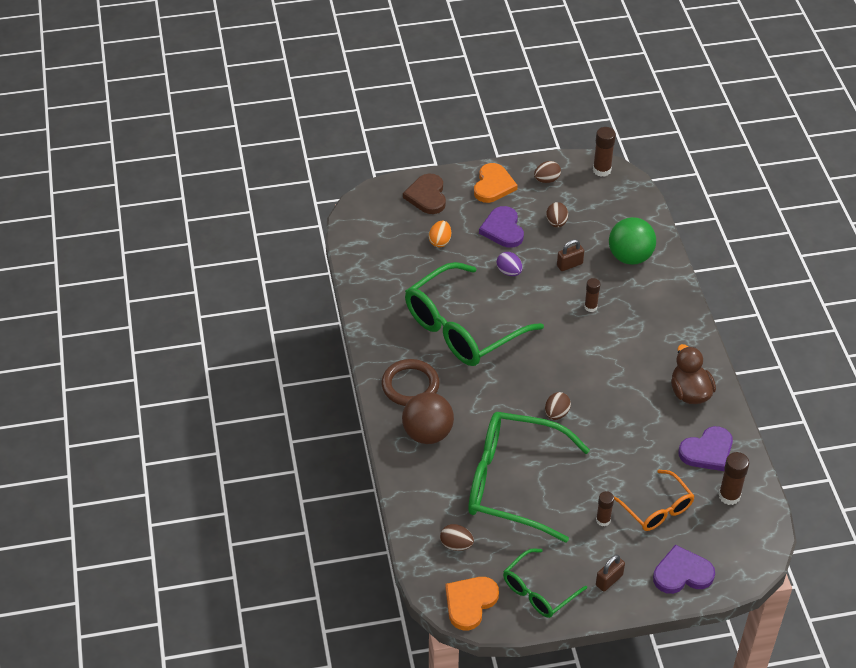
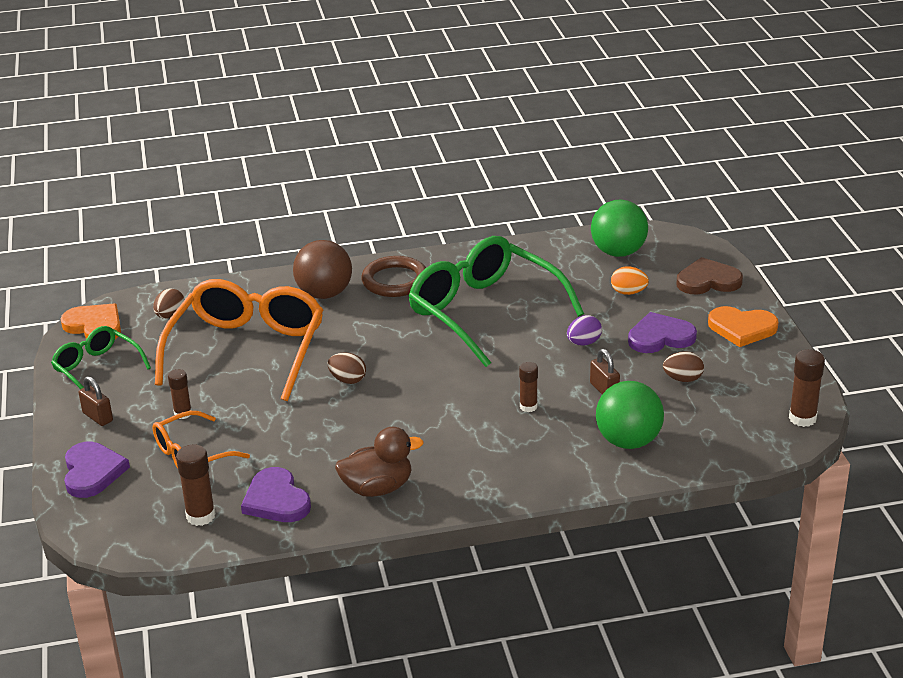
camera: 90 degrees right, 15 degrees down
green glasses [468,412,590,543] -> orange glasses [155,279,323,401]
brown egg [534,161,561,183] -> none
none -> green ball [591,200,648,257]

